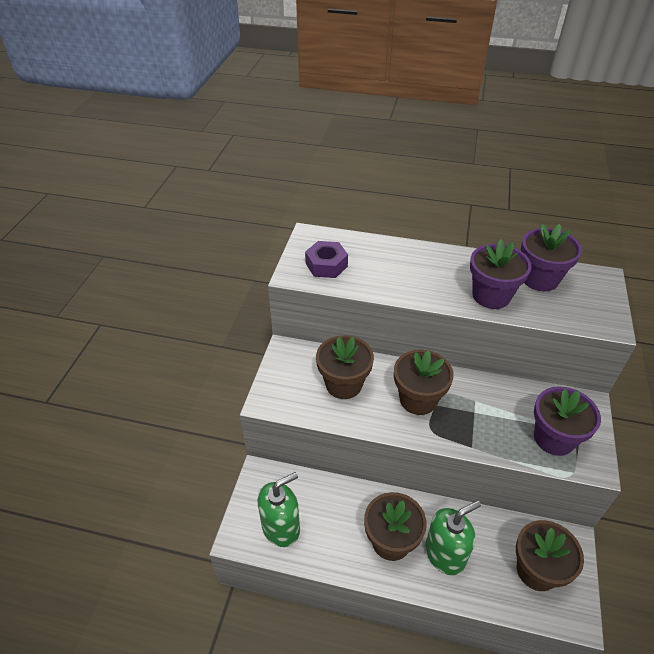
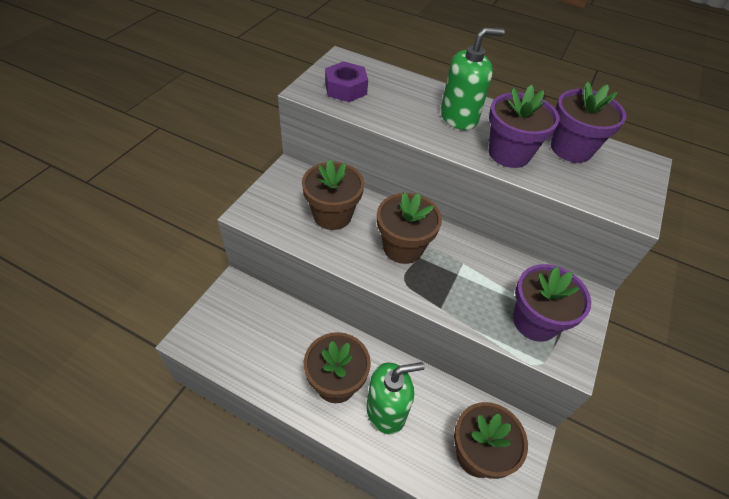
camera: 10 degrees right, 5 degrees up
green soap dispenser [258,472,300,547] -> green soap dispenser moved to [441,28,505,130]

